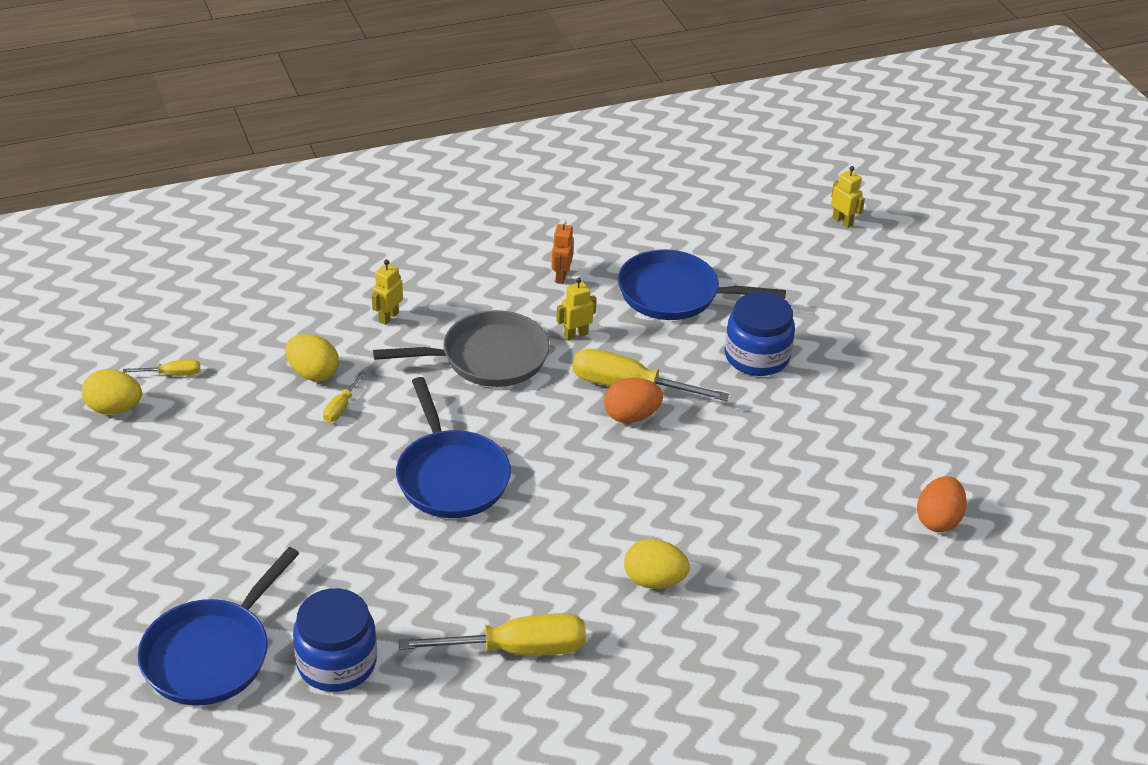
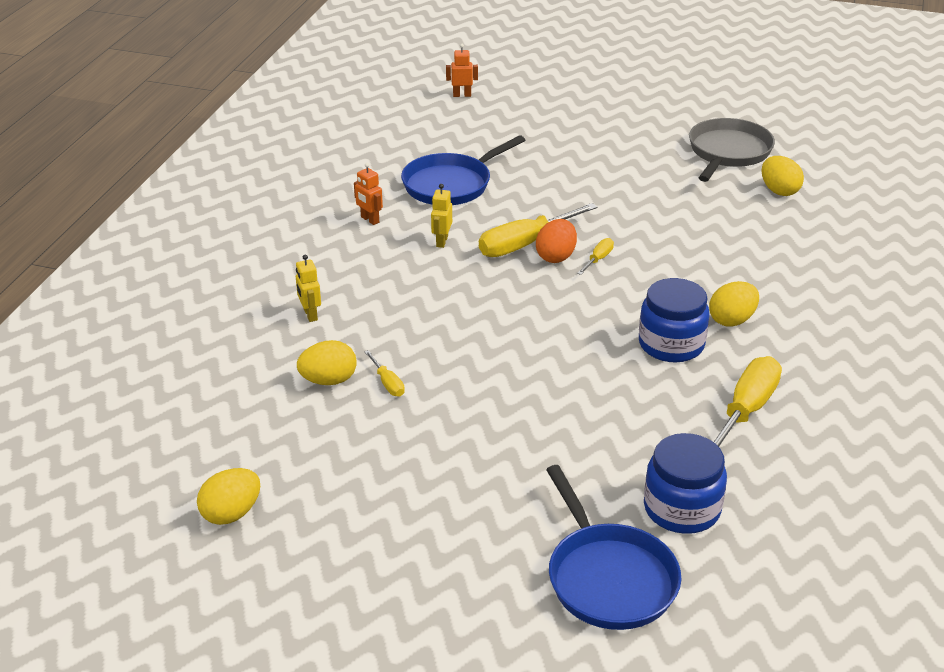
camera: 50 degrees left, 5 degrees down
yellow screwdriver [123,360,200,376] -> yellow screwdriver moved to [577,238,614,275]
grey pan [373,310,550,387] -> grey pan moved to [689,118,775,182]
blue pan [396,377,511,518] -> none
blue jar [725,292,795,376] -> blue jar moved to [639,278,710,362]
yellow robot [831,166,865,228] -> orange robot [446,44,478,97]
orange egg [917,476,967,532] -> yellow egg [762,156,804,196]

